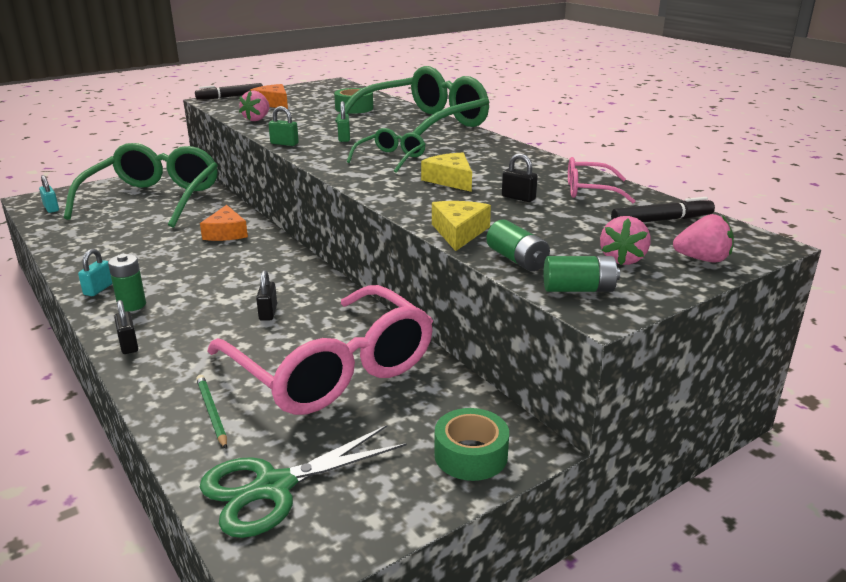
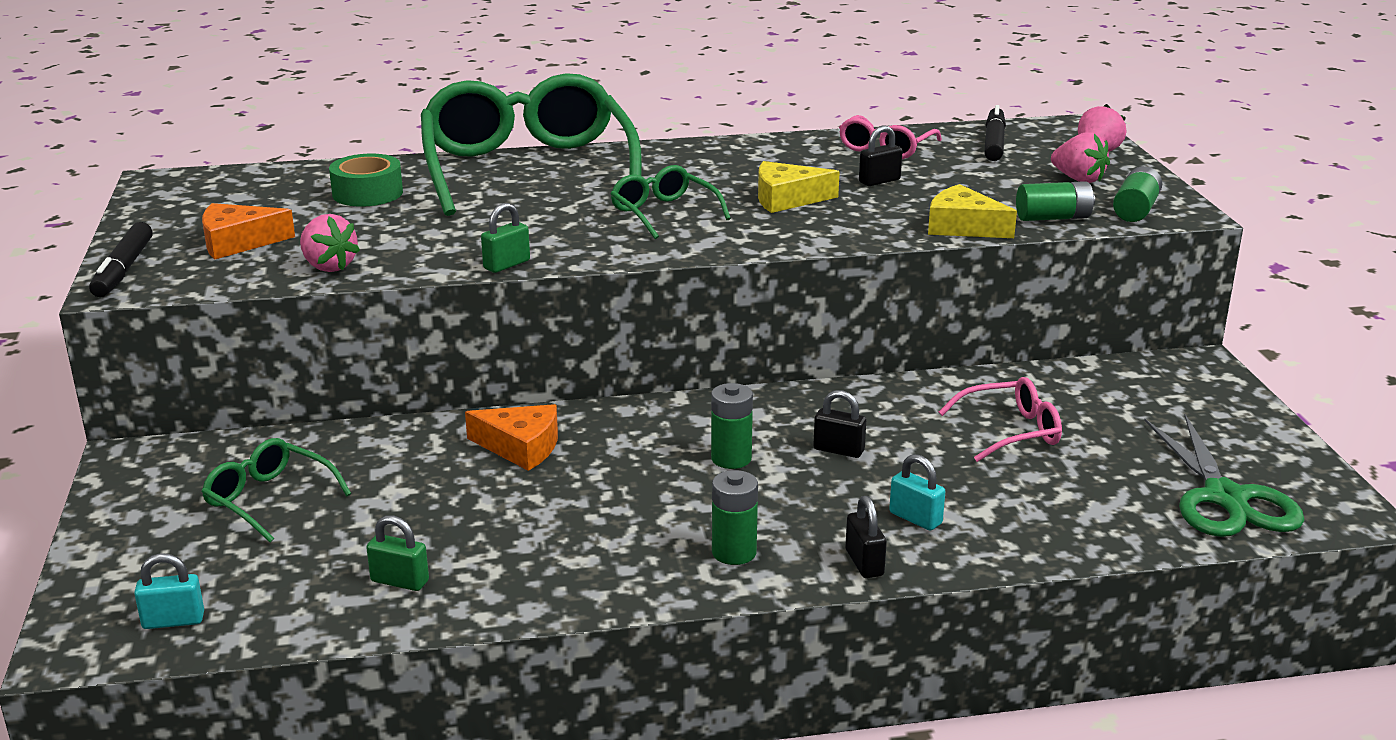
camera: 65 degrees left, 0 degrees up
green glasses [64,143,218,228] -> green glasses [202,438,351,543], size x0.45
turquoise padlock [78,249,112,296] -> turquoise padlock moved to [889,454,945,531]
black padlock [114,300,138,354] -> black padlock turned 75 degrees clockwise [845,496,887,578]
green pencil [196,375,227,449] -> none
pink glasses [207,285,433,415] -> pink glasses [939,377,1062,462], size x0.45
green padlock [337,101,350,142] -> green padlock moved to [366,515,429,591]
green tape [434,408,509,481] -> none
none -> green battery [711,383,753,469]

